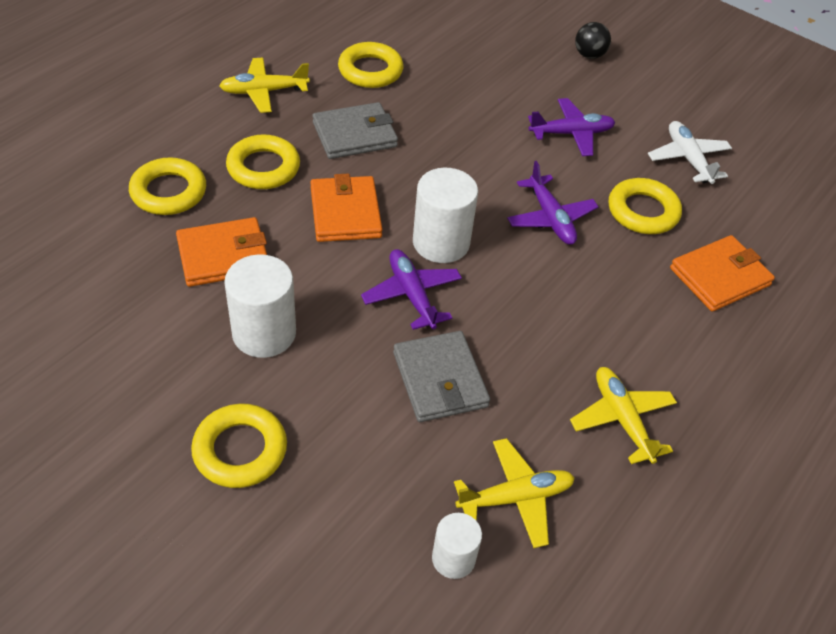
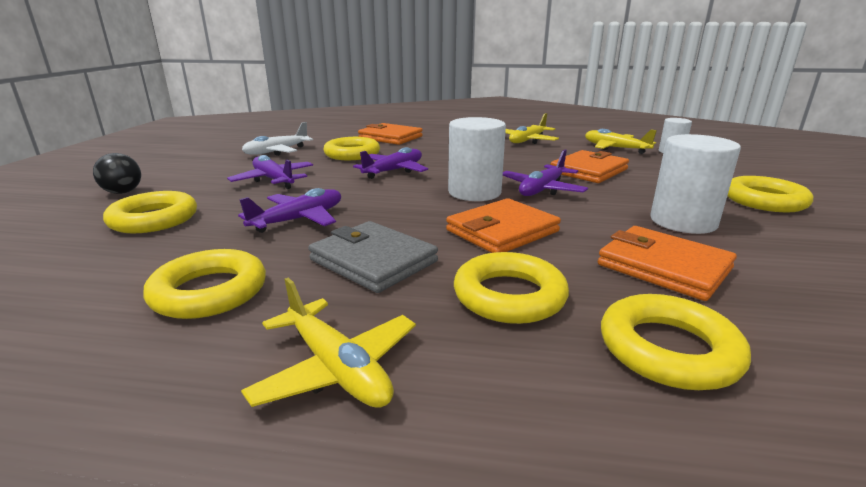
camera: 115 degrees left, 25 degrees down
grey wallet [393,331,490,422] -> orange wallet [551,150,629,183]
none -> yellow ring [103,191,197,233]
none -> purple plane [238,188,341,233]

